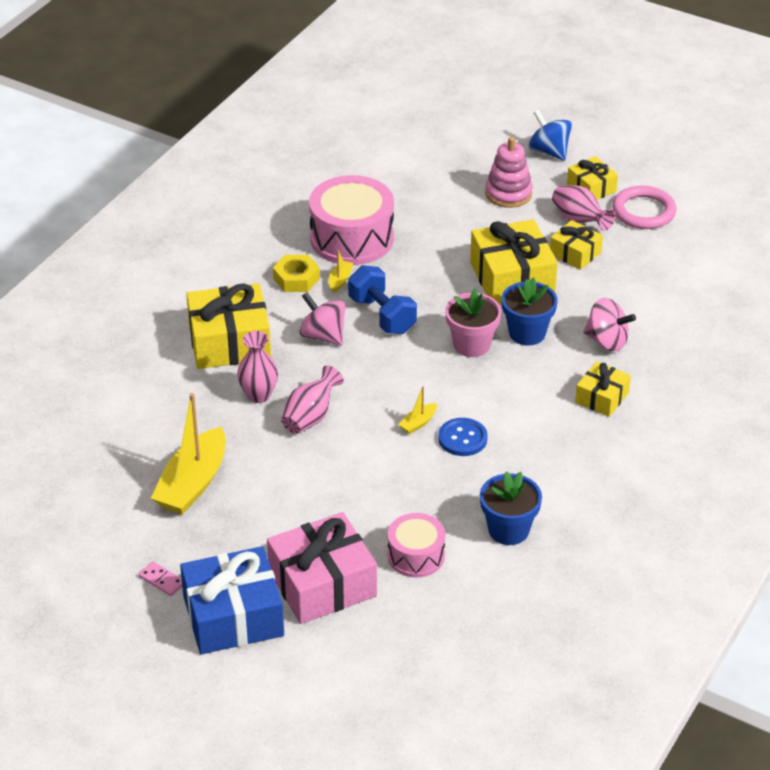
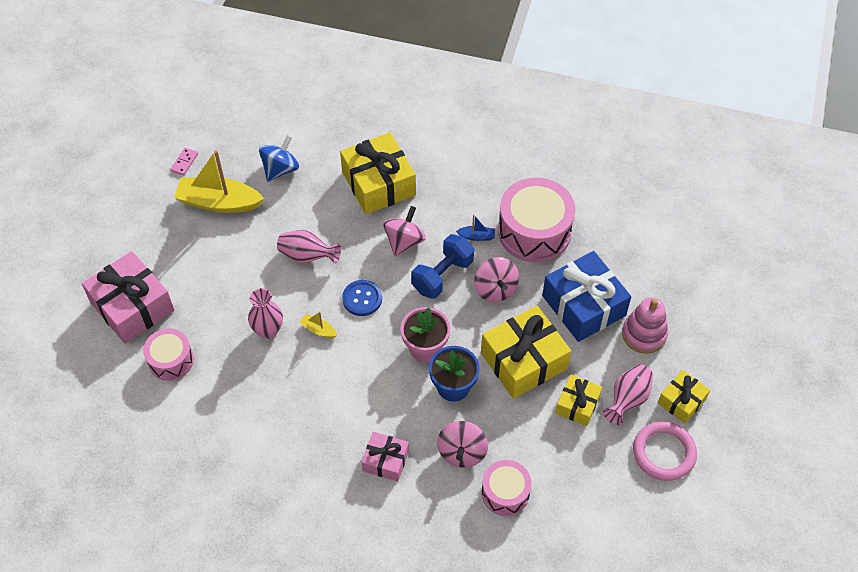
camera: 75 degrees right, 15 degrees up
pink domino [139,561,182,596] -> pink domino moved to [170,148,198,176]
blue gift [180,546,284,654] -> blue gift moved to [542,251,631,342]
pink vase [237,331,278,403] -> pink vase moved to [248,288,283,339]
yellow nut [273,255,320,292] -> none
yellow boat [329,250,353,293] -> blue boat [456,215,495,241]
blue button [438,418,488,456] -> blue button moved to [342,280,382,316]
blue flower pot [480,471,542,545] -> none
blue spinning top [528,110,572,161] -> blue spinning top moved to [259,135,299,182]
yellow gift [575,361,631,417] -> pink gift [361,432,409,482]
none -> pink spinning top [474,257,519,302]
none -> pink drum [482,460,531,516]

